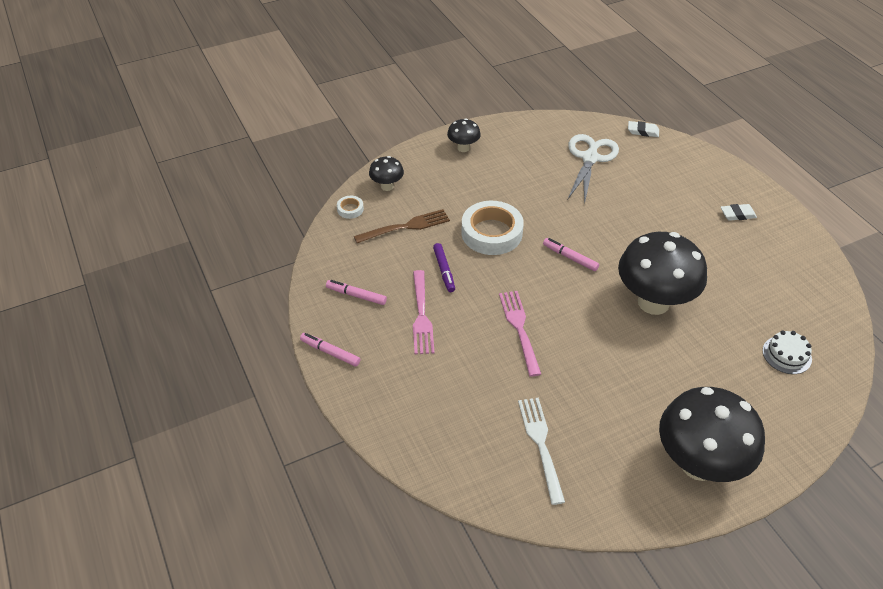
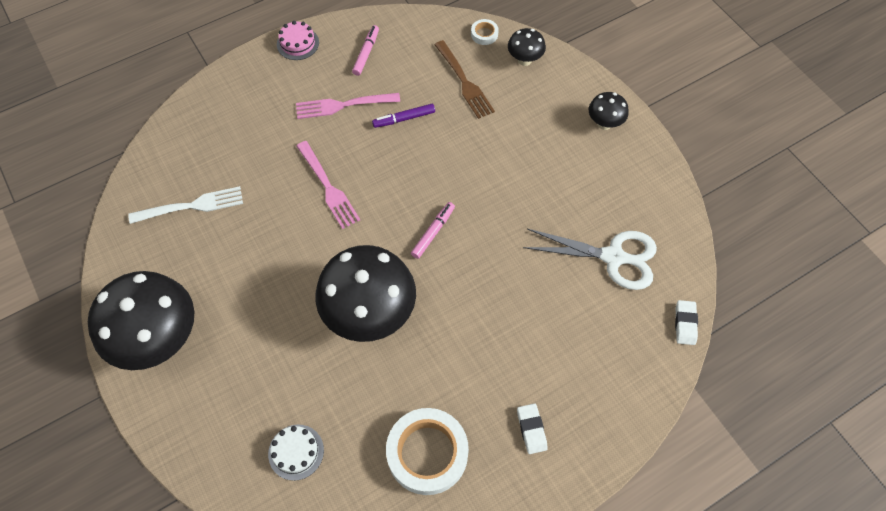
camera: 85 degrees right, 15 degrees up
pink marker [300,333,360,367] -> pink cake [277,21,319,60]
white tape [461,201,524,255] -> white tape moved to [386,408,469,495]
pink fork [499,291,541,377] -> pink fork turned 75 degrees clockwise [297,141,360,229]

